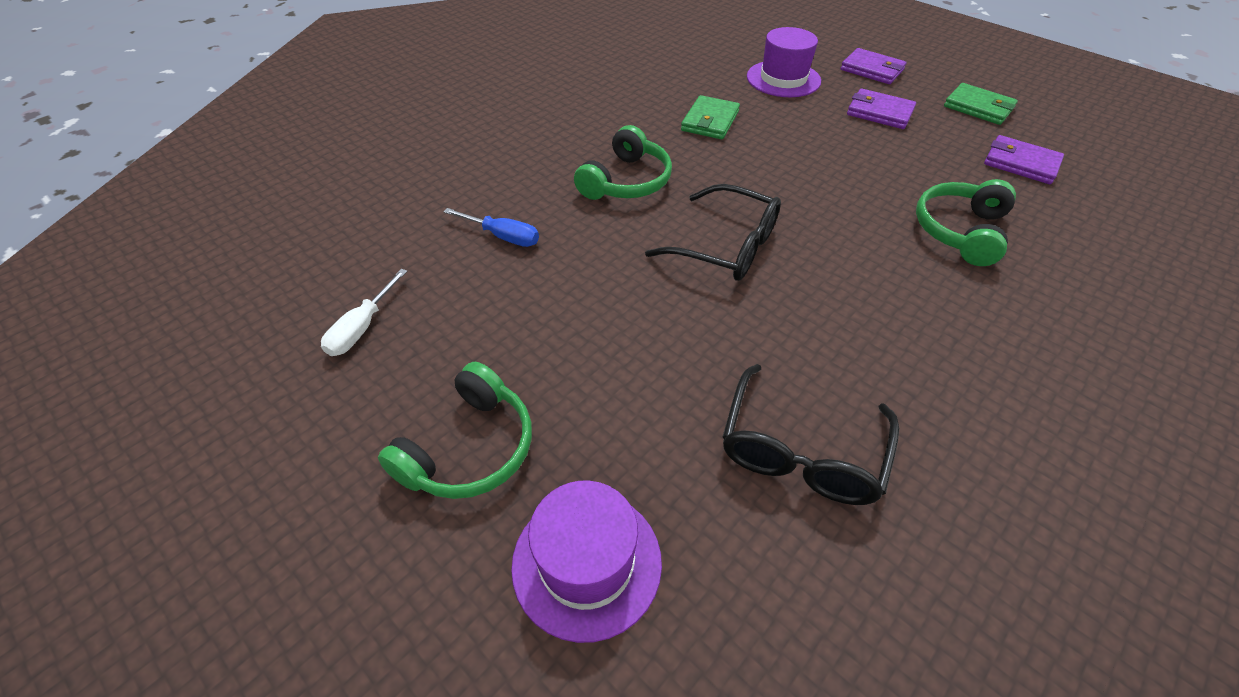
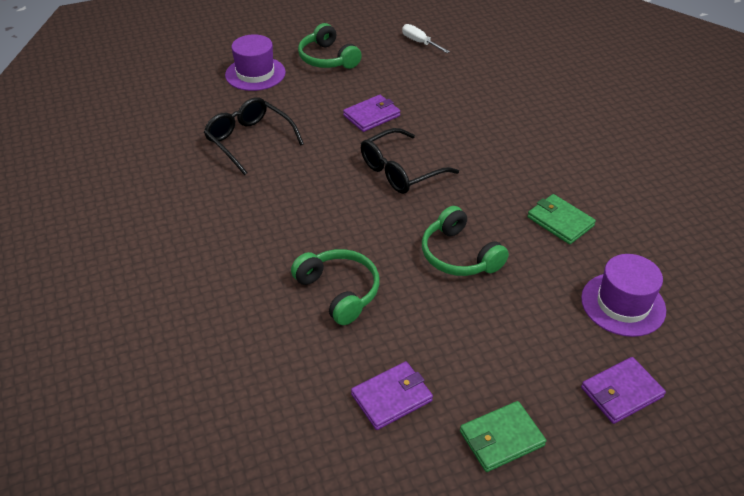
camera: 115 degrees right, 5 degrees down
blue screwdriver [443,208,539,247] -> none
green headphones [574,125,672,200] -> green headphones moved to [422,206,509,276]
purple wallet [847,88,916,129] -> purple wallet moved to [343,95,401,132]

